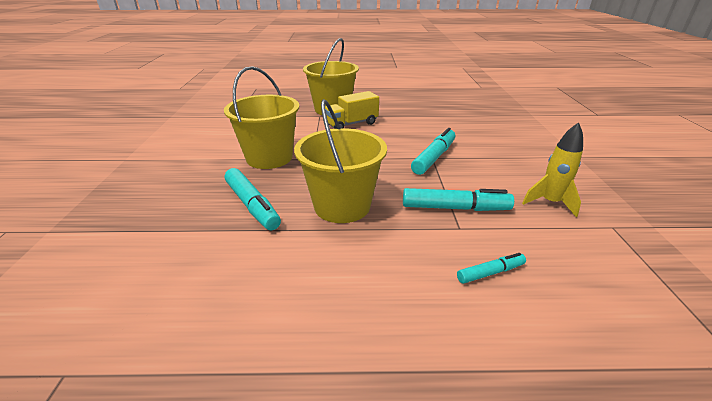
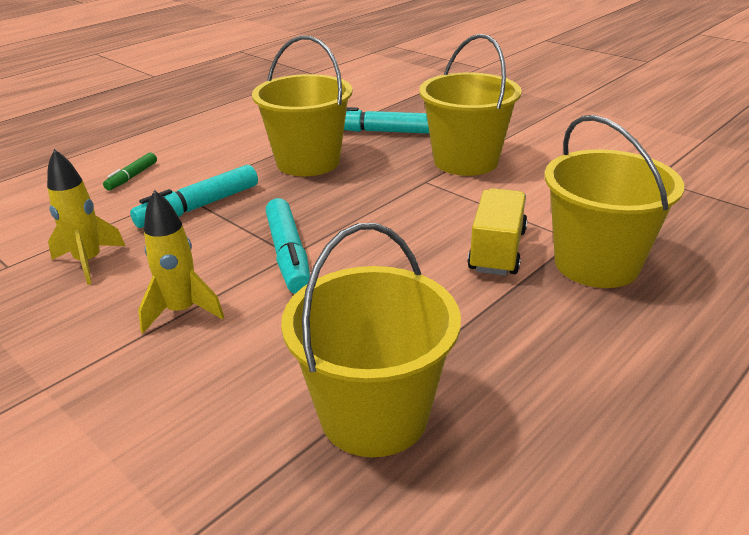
camera: 135 degrees right, 0 degrees up
turquoise marker [457,253,526,284] -> green marker [103,152,157,190]
none -> yellow rocket [138,190,224,333]
none -> yellow bucket [281,223,461,457]

